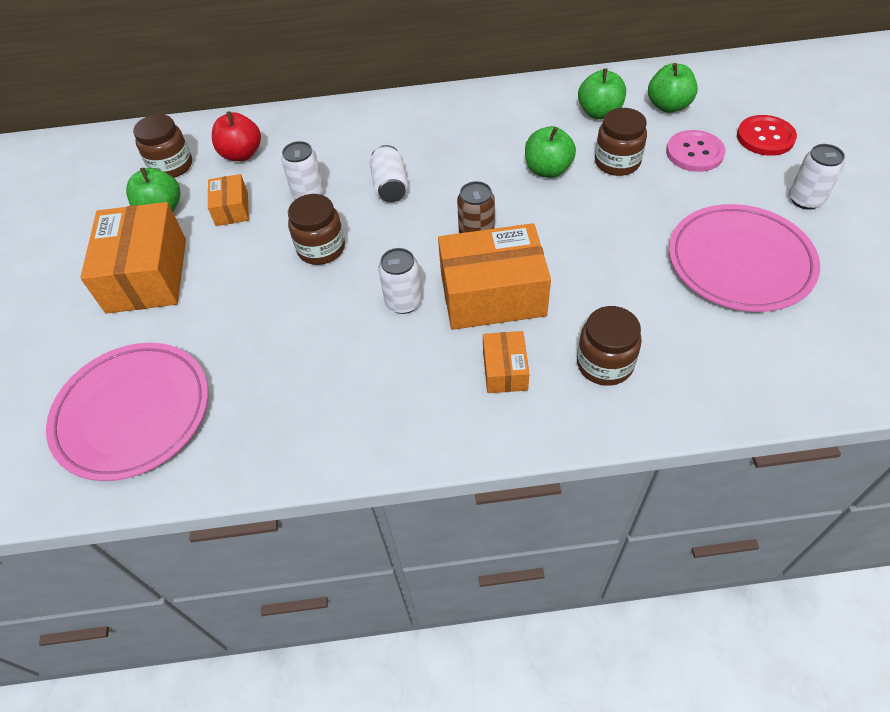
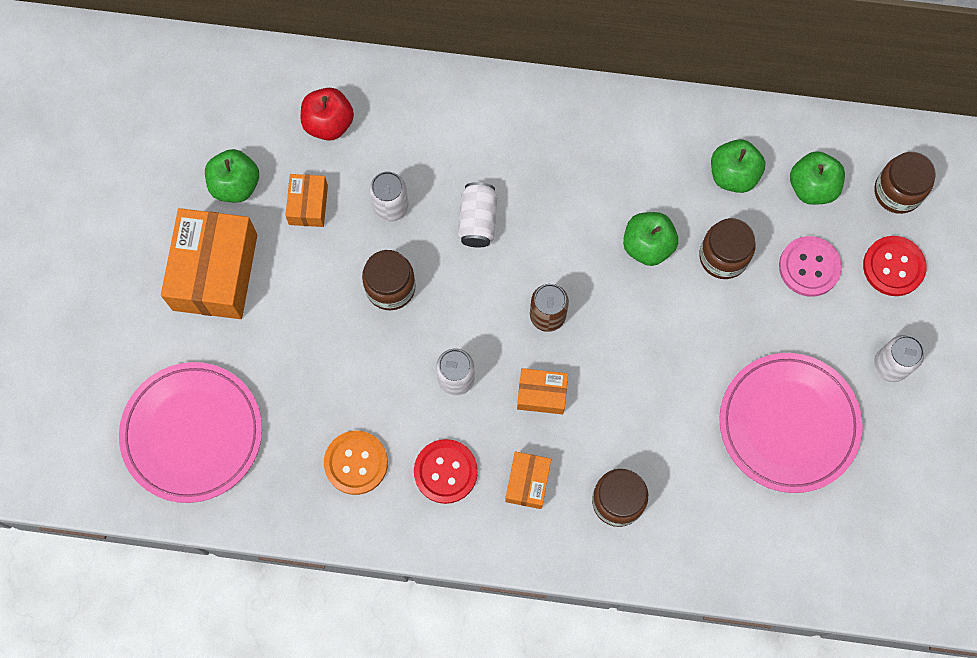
camera: 10 degrees right, 20 degrees up
brown jar [133,114,192,178] -> brown jar moved to [874,152,936,214]
orange box [438,223,551,330] -> orange box [517,368,568,414], size x0.50
none -> orange button [324,431,388,495]
none -> red button [414,439,478,504]

